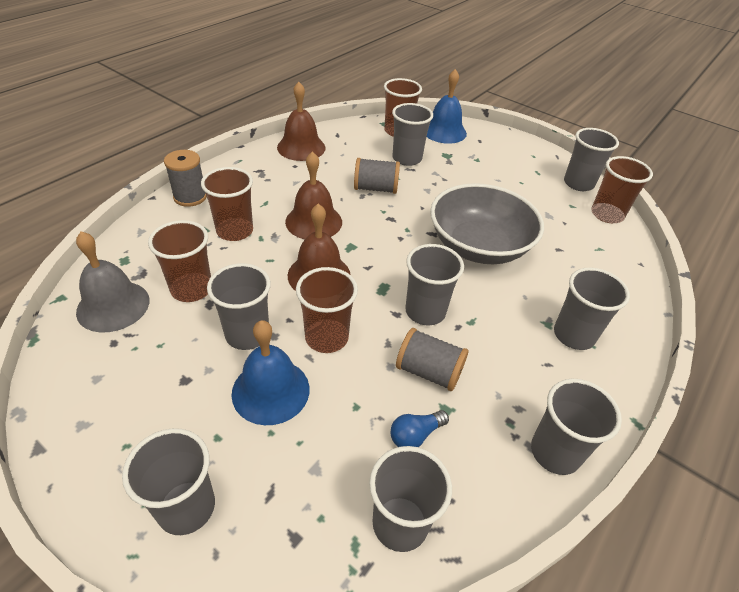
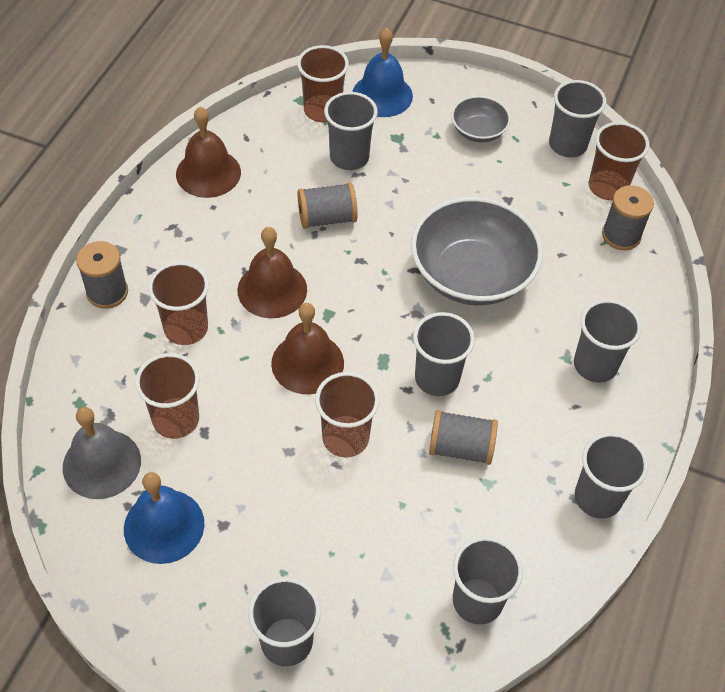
camera: 15 degrees left, 10 degrees up
grey cup [207,263,271,350] -> none
blue bell [232,320,309,425] -> blue bell moved to [124,472,204,564]
blue light bulb [391,410,449,447] -> none
none -> grey bowl [451,96,511,142]
none -> grey spool [602,185,654,250]

